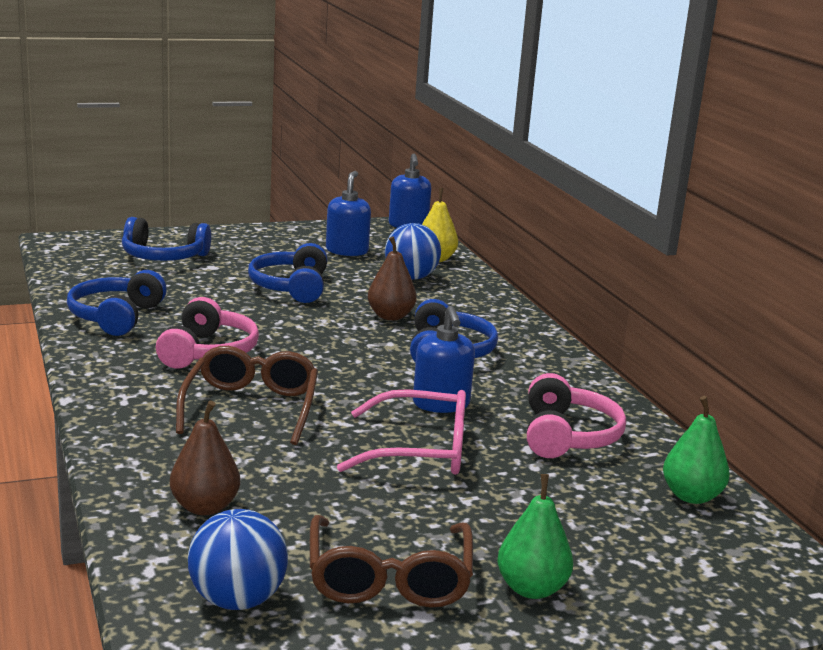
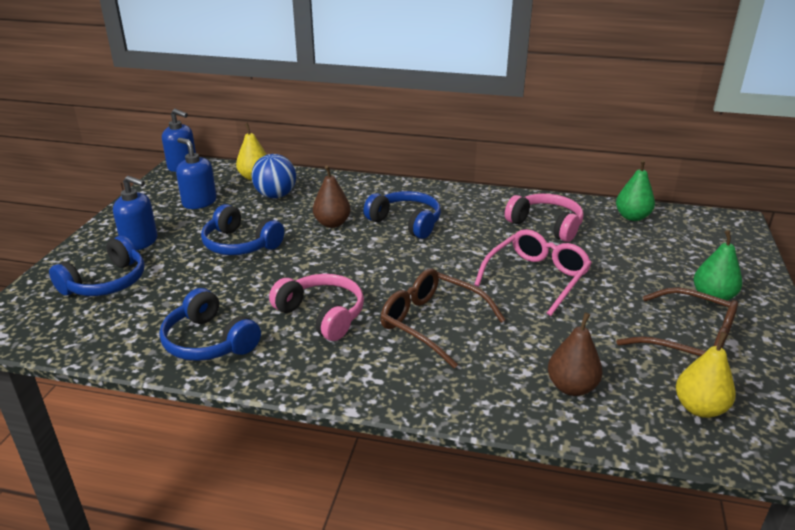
camera: 55 degrees left, 10 degrees up
blue ball [188,509,288,610] -> yellow pear [676,332,736,418]
blue soap dispenser [413,306,475,413] -> blue soap dispenser moved to [113,176,157,250]

